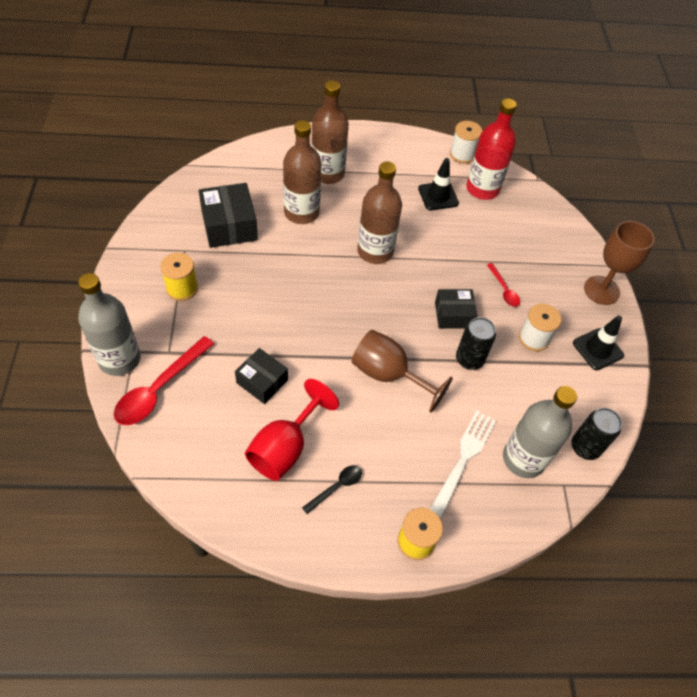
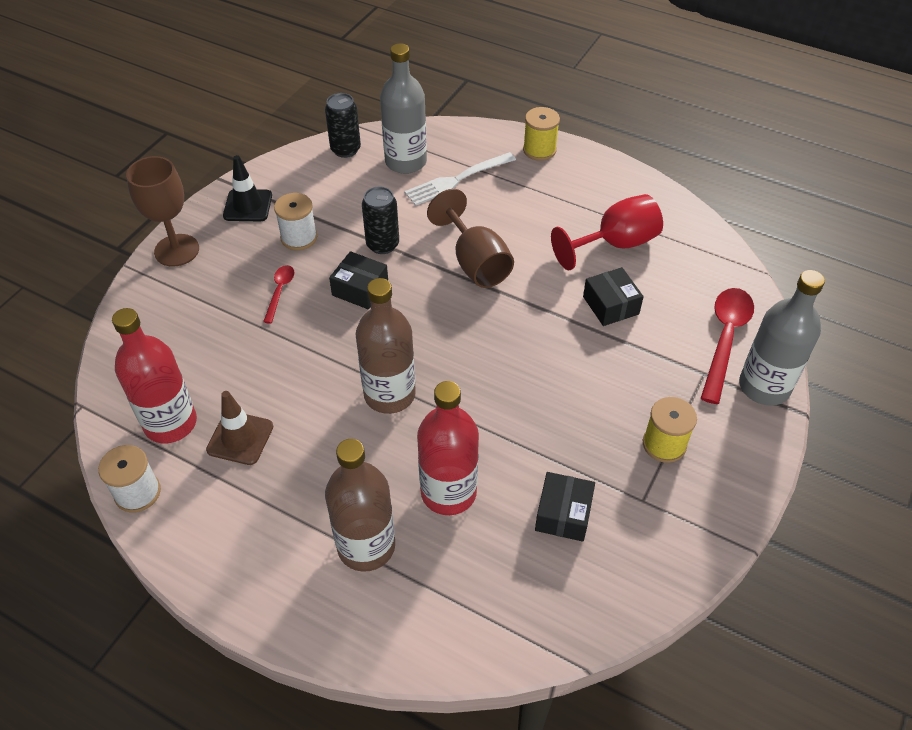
camera: 145 degrees left, 5 degrees down
red spoon [114,336,214,425] -> red spoon turned 45 degrees counterclockwise [700,288,754,404]
black box [199,183,258,248] -> black box [535,472,595,542], size x0.65
brown bottle [283,120,322,224] -> red bottle [417,381,479,515]
black spoon [302,465,362,514] -> none
black traffic cone [418,158,459,210] -> brown traffic cone [206,391,273,465]

